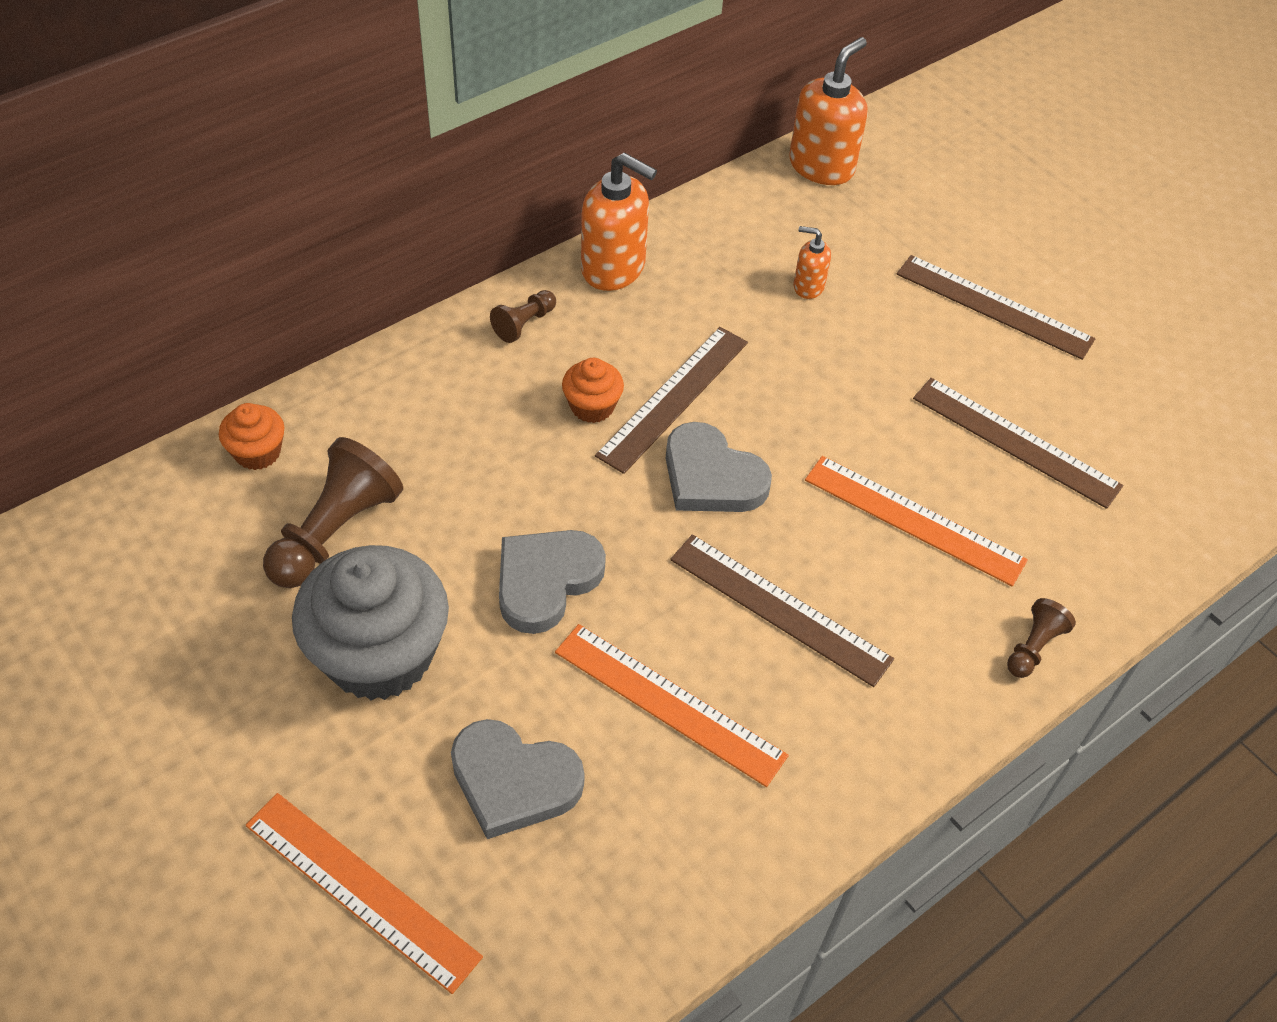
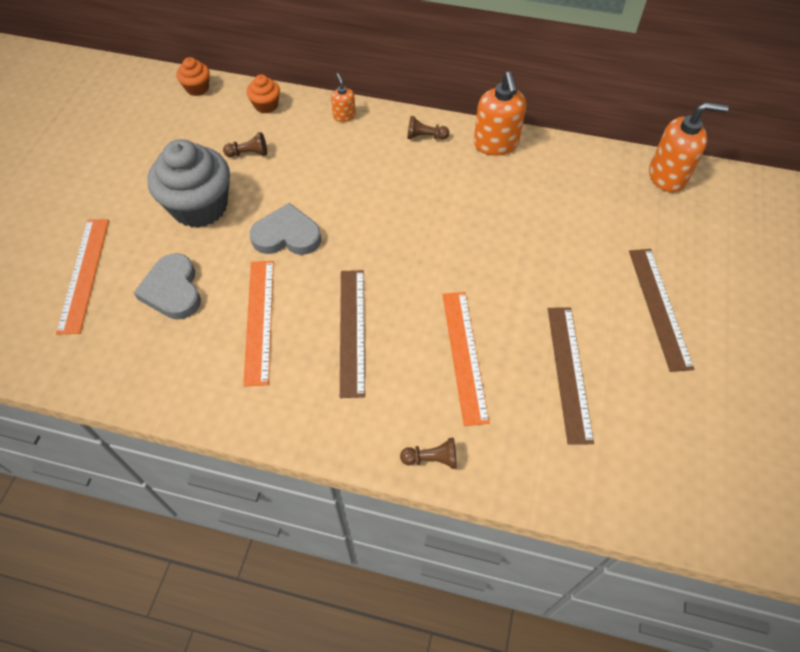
camera: 55 degrees right, 5 degrees up
brown pawn [263,437,403,588] -> brown pawn [223,132,267,157], size x0.52
orange cupcake [562,358,624,423] -> orange cupcake moved to [177,57,210,96]
brown ruler [595,327,748,474] -> none
grey heart [666,422,772,512] -> none
orange soap dispenser [794,226,831,299] -> orange soap dispenser moved to [331,73,356,122]

